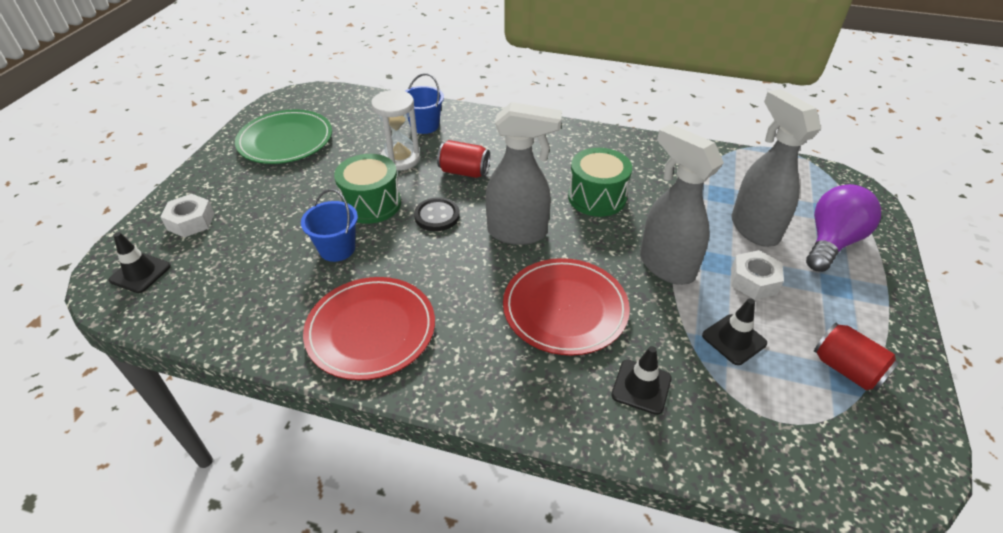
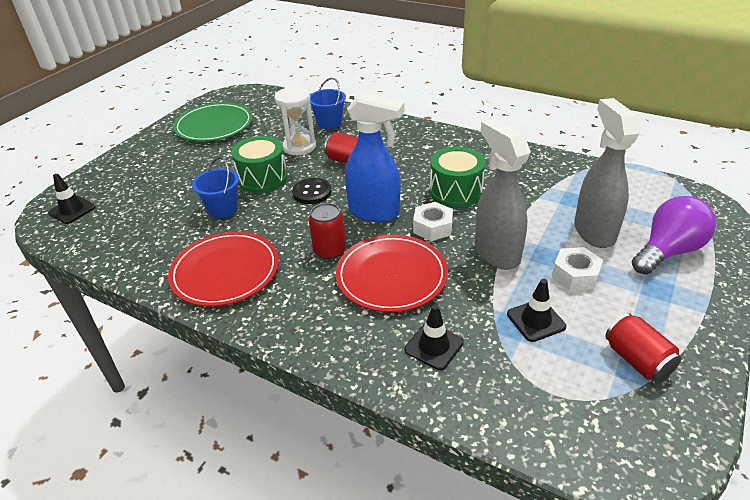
camera: 15 degrees right, 5 degrees down
white nut [160,194,215,237] -> white nut moved to [413,202,453,241]
grey spray bottle [485,102,562,245] -> blue spray bottle [345,92,405,222]
none -> red can [309,203,346,260]

